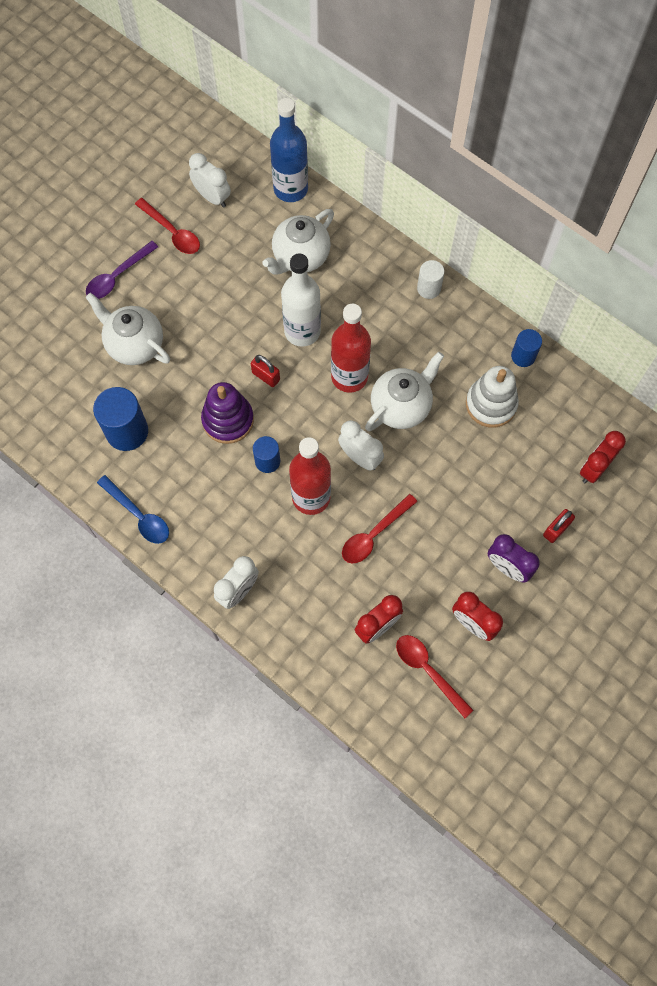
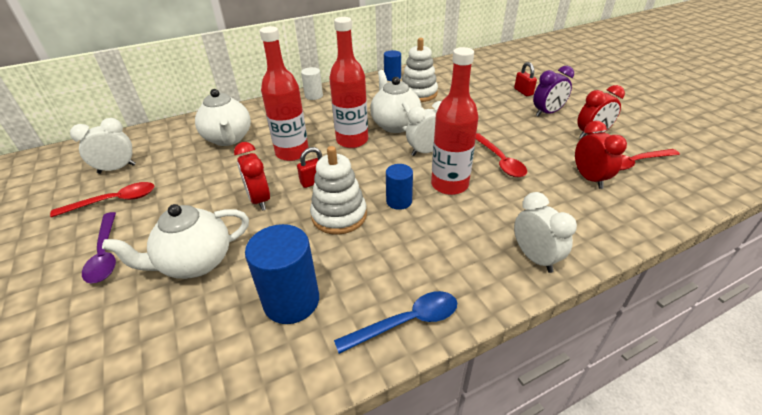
camera: 65 degrees left, 30 degrees down
purple stacking toy [201,382,254,444] -> white stacking toy [310,146,367,235]
blue bottle [270,98,308,202] -> none
white bottle [281,253,321,347] -> red bottle [260,26,309,161]
red clock [580,431,626,483] -> red clock moved to [234,142,270,211]

